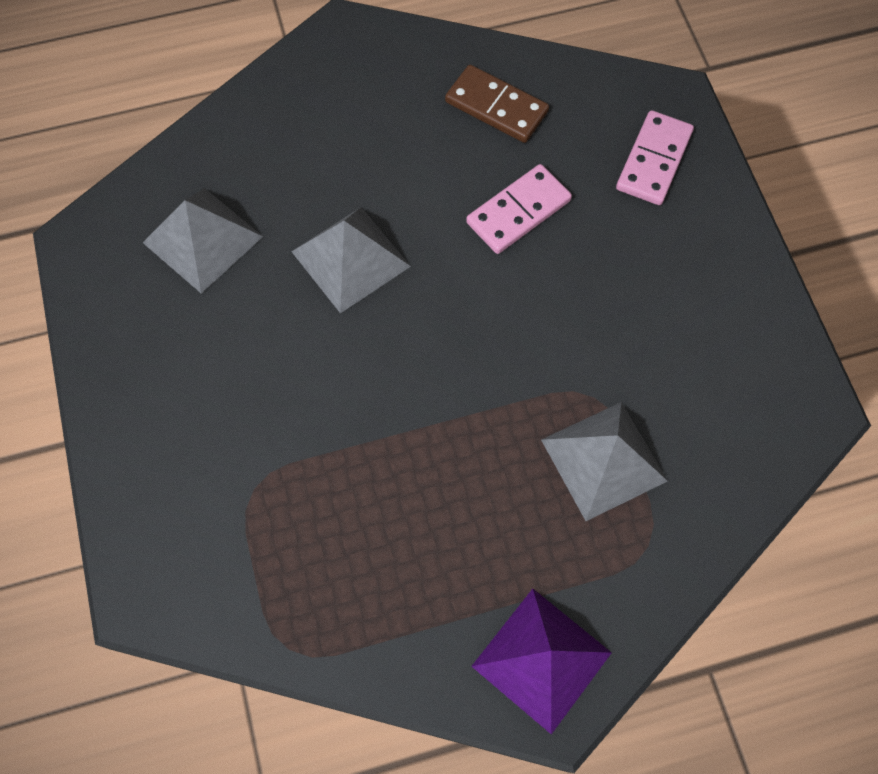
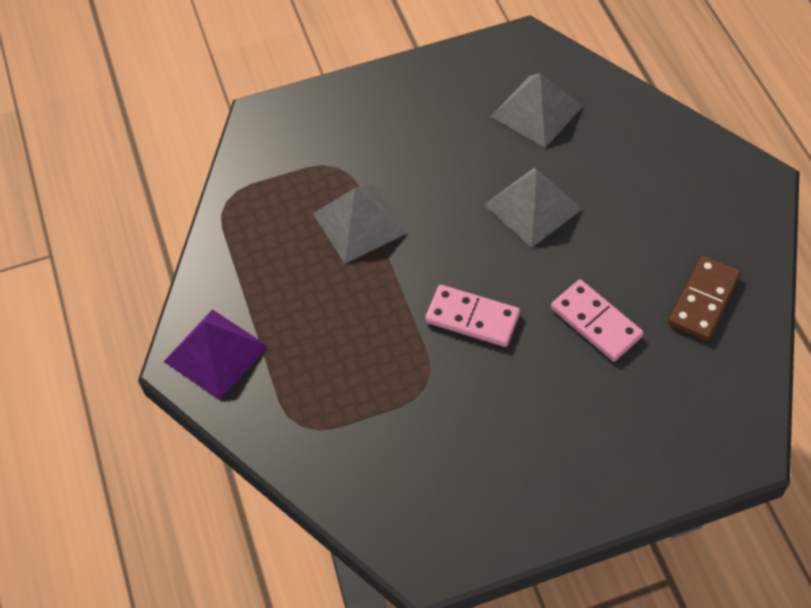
camera: 90 degrees right, 10 degrees down
grey pyramid [541,402,668,521] -> grey pyramid moved to [312,185,407,263]
pink domino [616,110,694,205] -> pink domino moved to [425,285,520,347]

